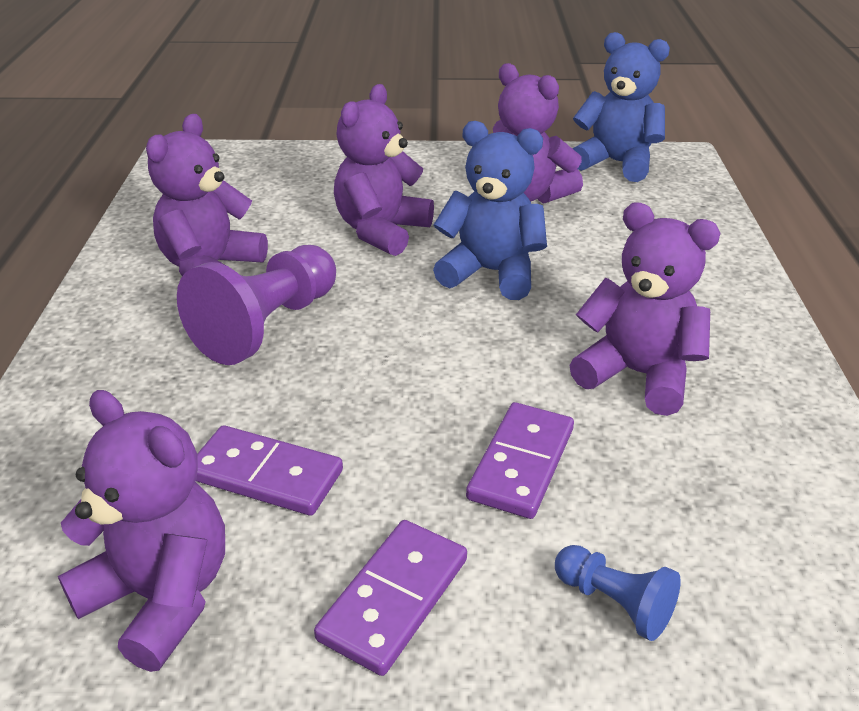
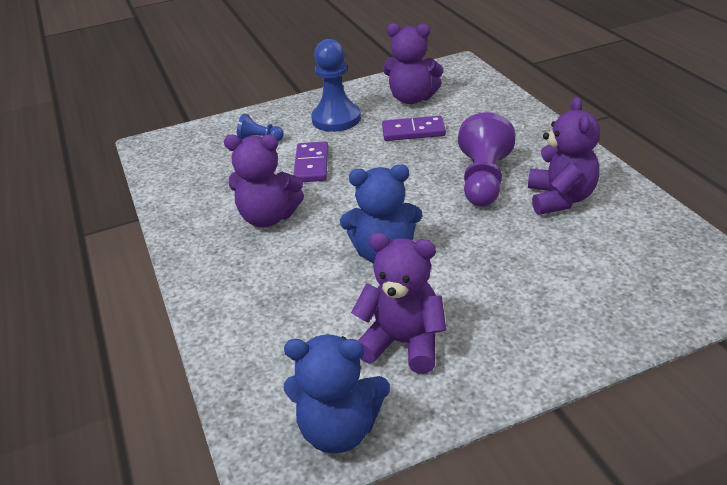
camera: 160 degrees right, 0 degrees up
purple domino [314,520,467,676] -> blue pawn [311,39,361,132]
purple teddy bear [334,84,434,256] -> none

